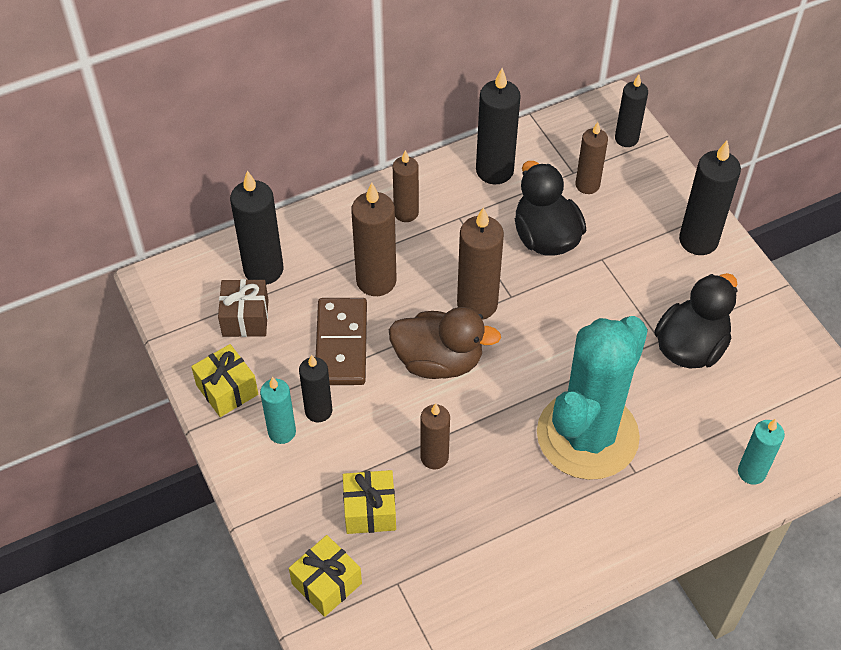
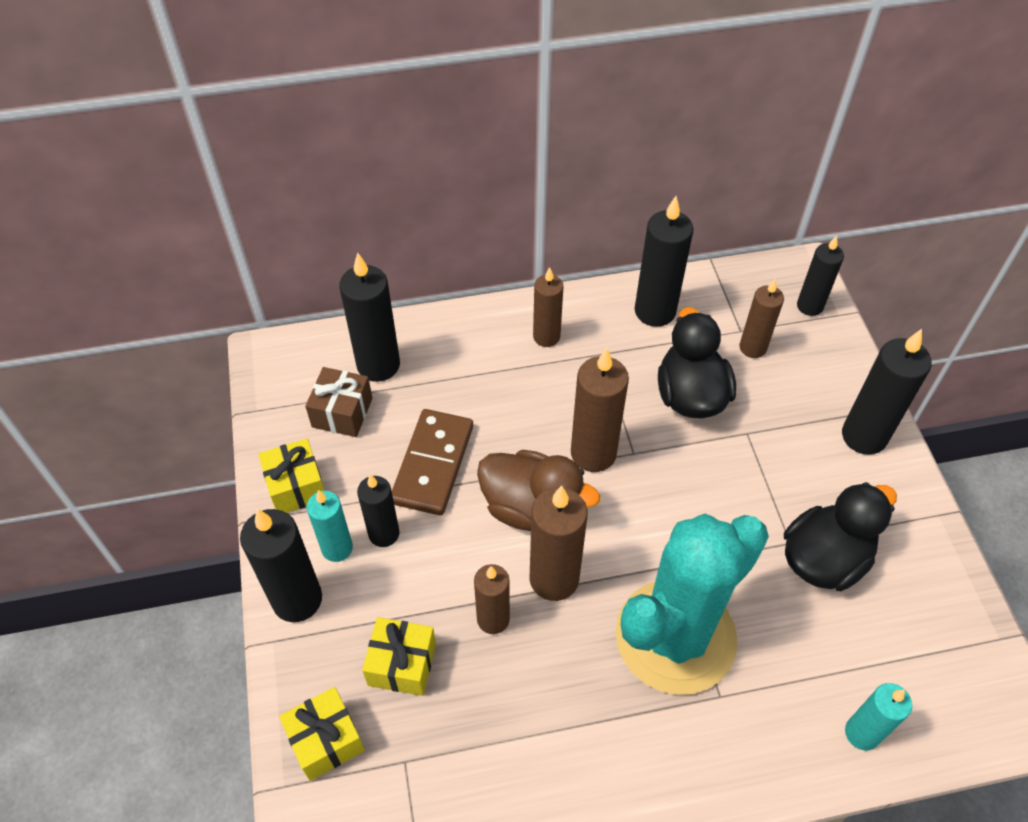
camera: 15 degrees right, 0 degrees up
brown candle [351,183,396,296] -> brown candle moved to [530,485,588,601]
none -> black candle [240,509,322,622]

